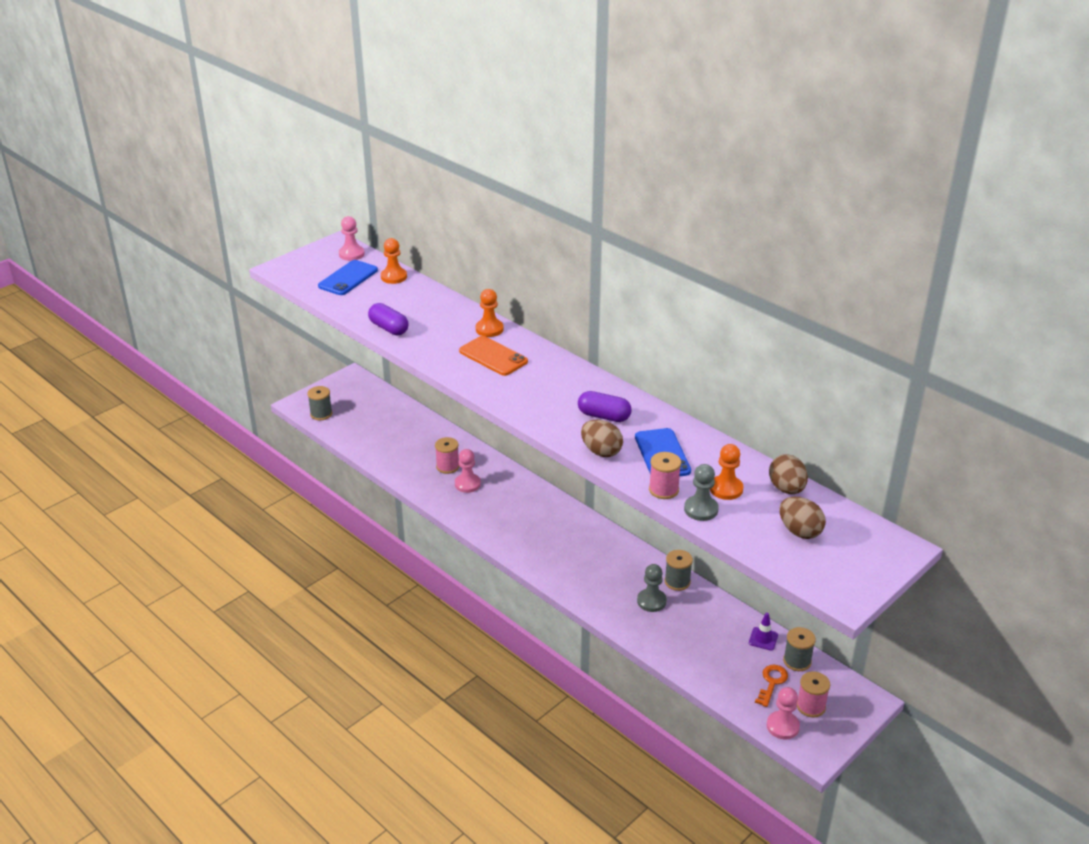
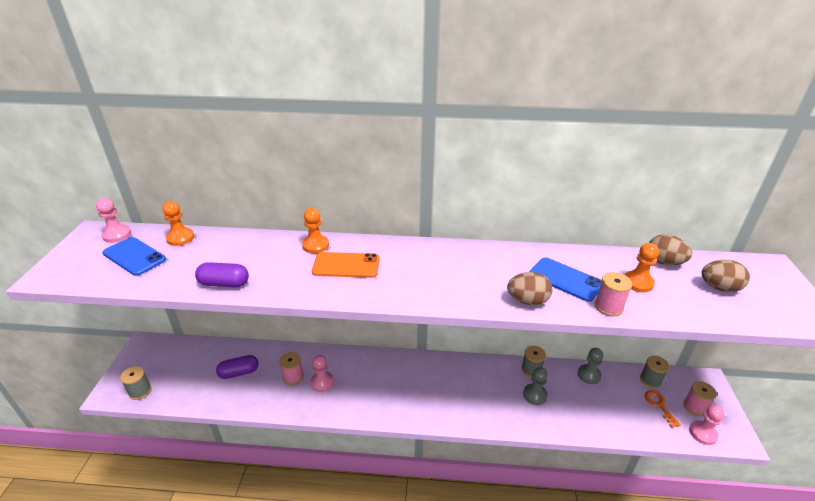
camera: 40 degrees left, 0 degrees up
blue phone [318,260,378,295] -> blue phone turned 45 degrees counterclockwise [103,237,166,276]
purple capsule [578,391,632,422] -> purple capsule moved to [216,355,259,379]
grey pawn [684,464,719,521] -> grey pawn moved to [578,348,603,384]
purple traffic cone [749,612,778,650] -> none

